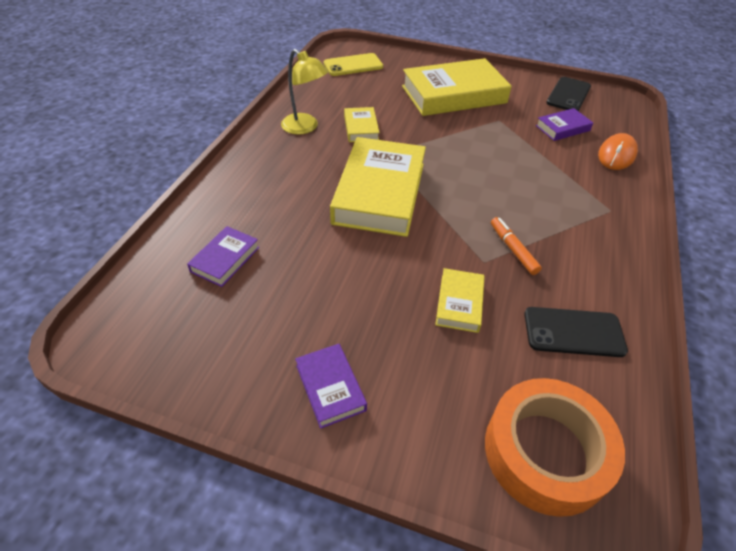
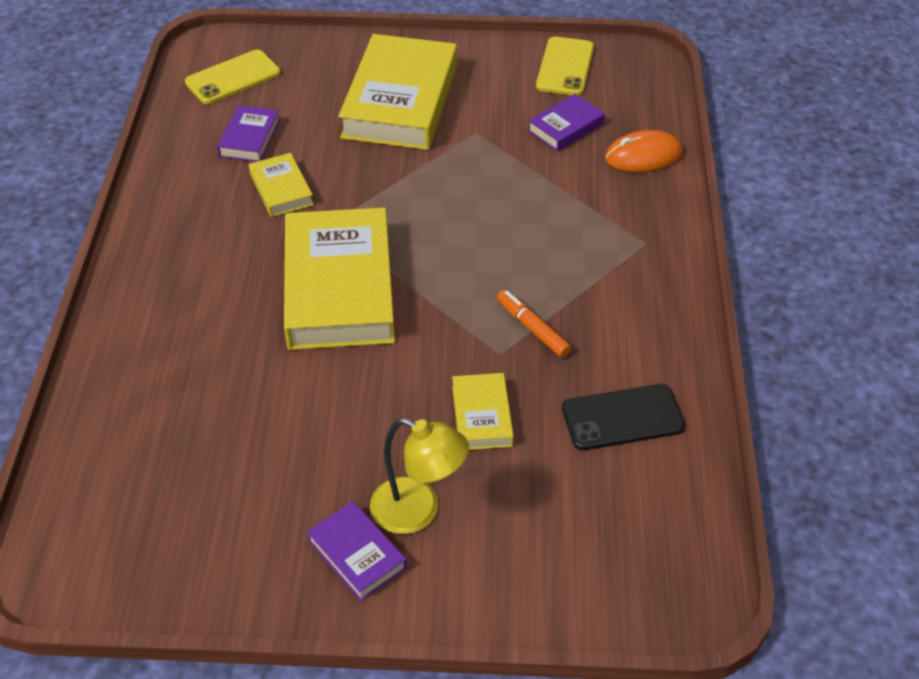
camera: 15 degrees left, 0 degrees up
purple book [187,226,259,287] -> purple book moved to [217,105,280,162]
yellow lamp [281,49,328,135] -> yellow lamp moved to [370,418,469,534]
yellow book [402,58,512,116] -> yellow book turned 45 degrees counterclockwise [338,34,457,150]
orange tape [485,378,625,517] -> none
black phone [546,77,591,111] -> yellow phone [536,37,594,96]
orange mouse [598,133,638,170] -> orange mouse turned 60 degrees clockwise [605,130,683,172]

